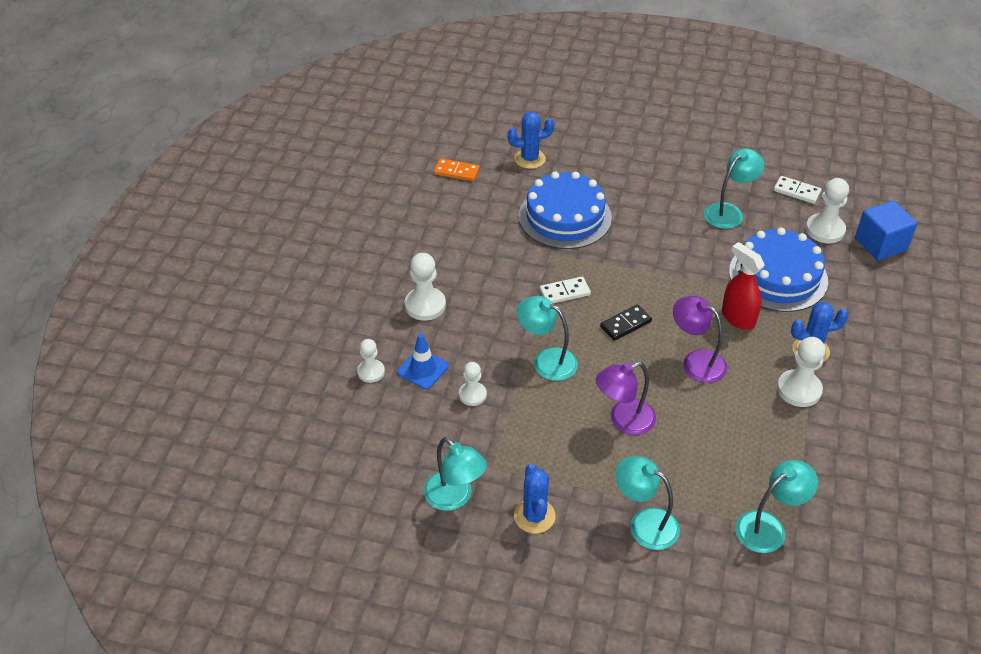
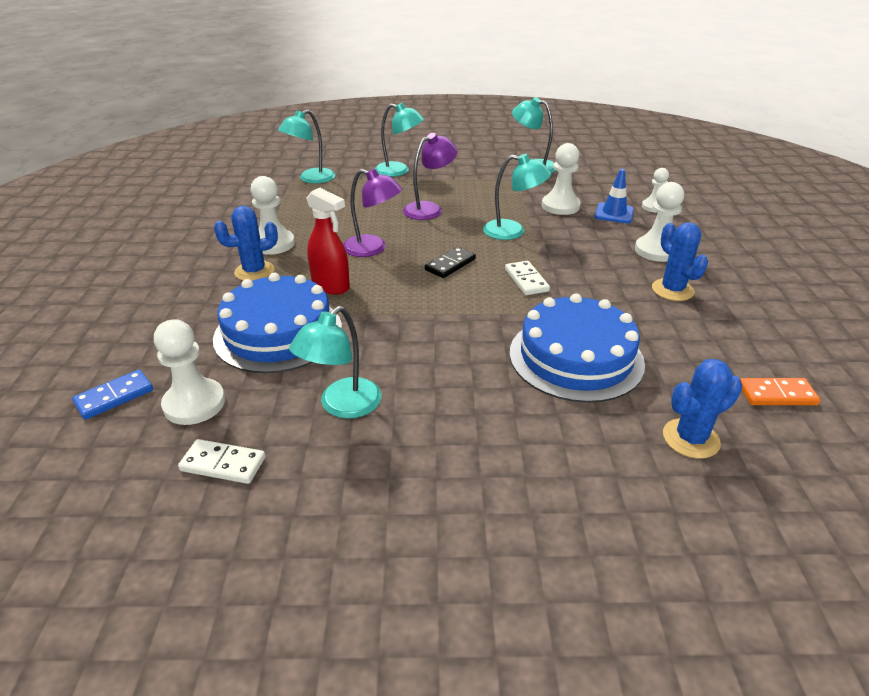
camera: 165 degrees right, 10 degrees down
white pawn [459,362,487,406] -> white pawn [542,143,581,215], size x1.57
blue cactus [514,464,556,534] -> blue cactus moved to [652,222,708,301]
white domino [540,276,591,303] -> white domino turned 75 degrees counterclockwise [505,261,550,295]
blue cube [855,200,917,261] -> blue domino [72,369,153,420]

